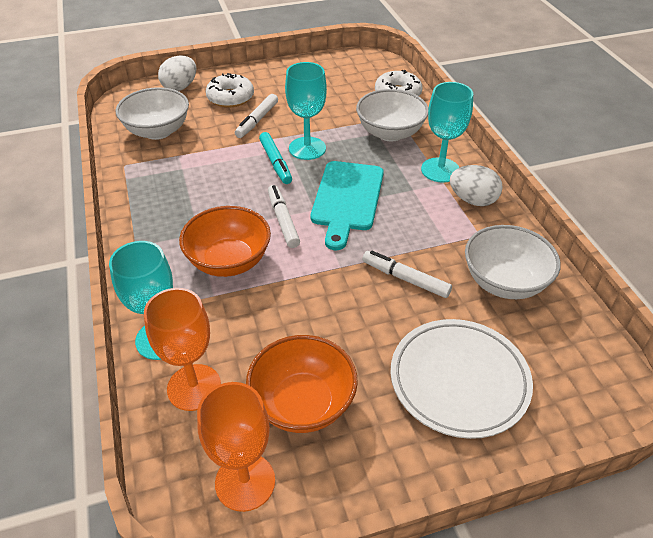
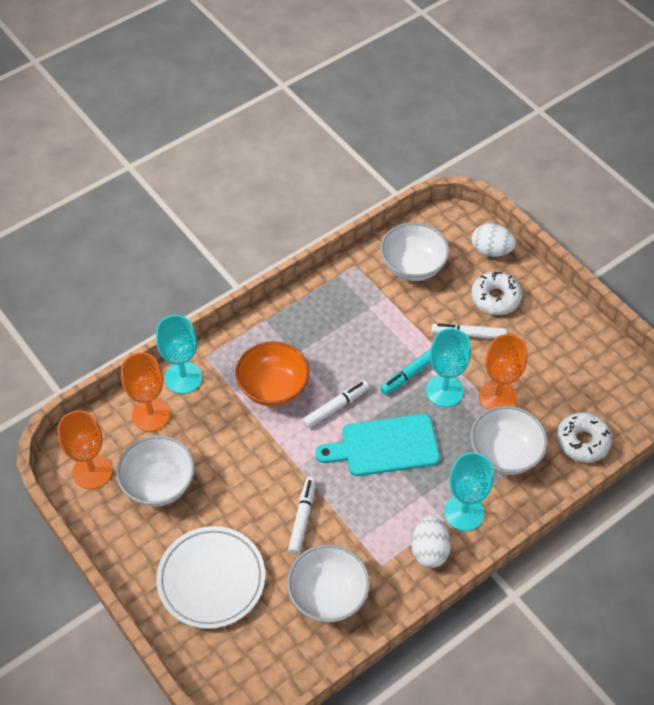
camera: 70 degrees right, 10 degrees up
orange bowl [246,335,358,433] -> white bowl [116,435,195,506]
none -> orange goblet [479,334,527,410]

